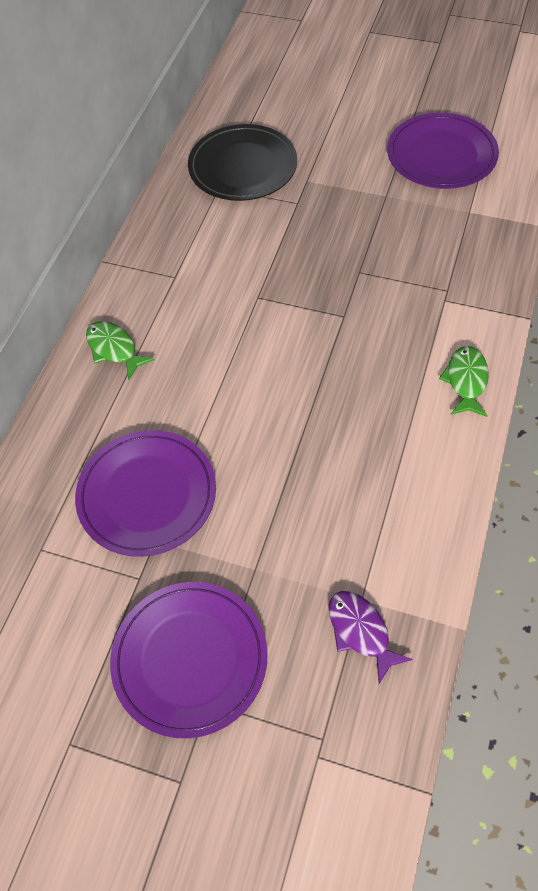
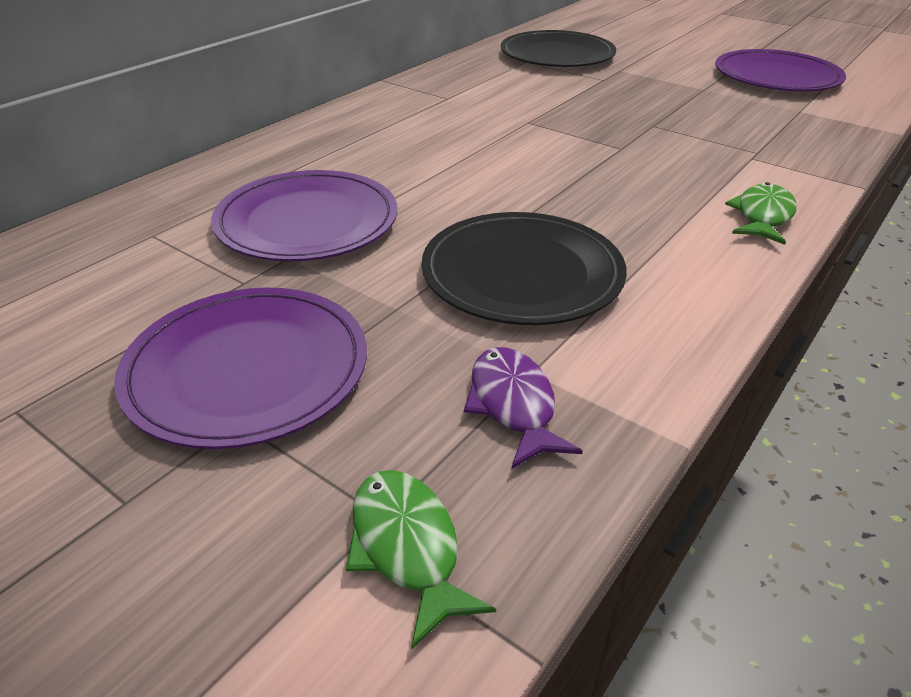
camera: 15 degrees right, 20 degrees down
green fish [86,321,155,380] -> green fish moved to [346,470,496,650]
none -> black plate [422,212,627,325]

